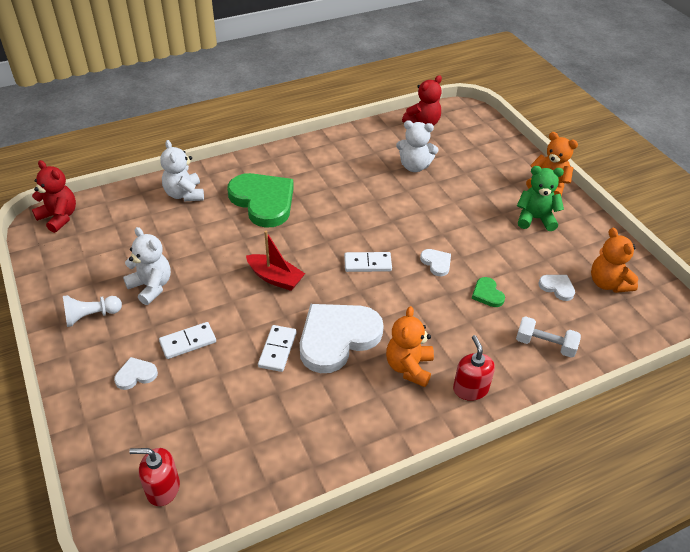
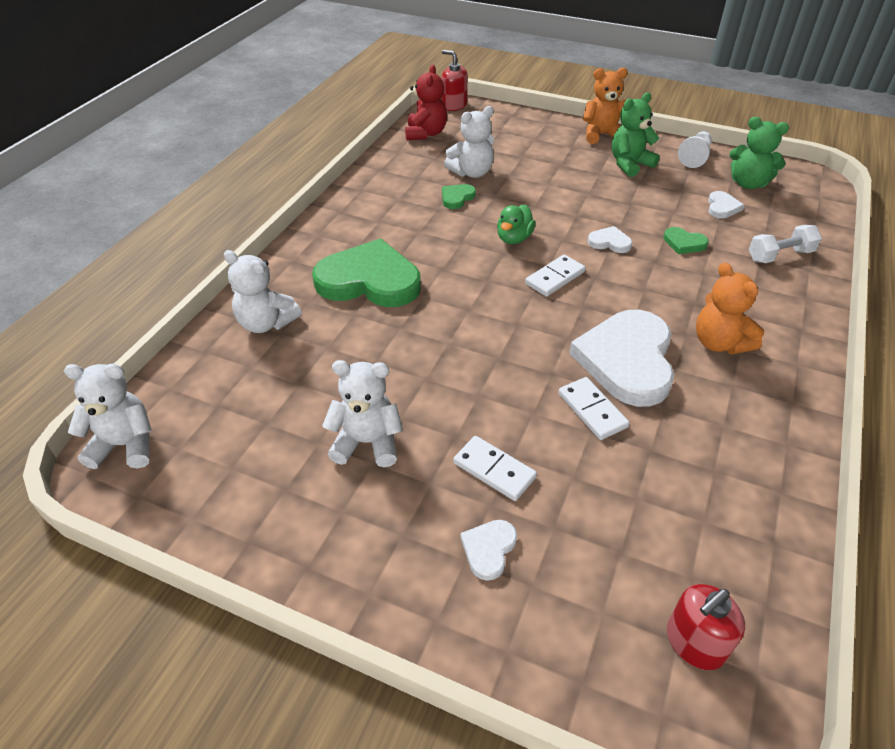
camera: 40 degrees left, 0 degrees up
red teddy bear [32,160,76,233] -> white teddy bear [64,363,152,469]
white pawn [63,295,122,327] -> white pawn moved to [678,131,712,168]
white domino [159,322,216,359] -> white domino turned 75 degrees counterclockwise [453,436,537,501]
red boat [246,231,305,291] -> none
red soap dispenser [453,335,495,401] -> red soap dispenser moved to [441,50,468,111]
white heart [539,275,575,301] -> white heart turned 105 degrees clockwise [708,191,745,219]
orange teddy bear [591,228,638,293] -> green teddy bear [729,117,789,189]
none -> green heart [442,184,476,209]
none -> green duck [497,205,536,244]

